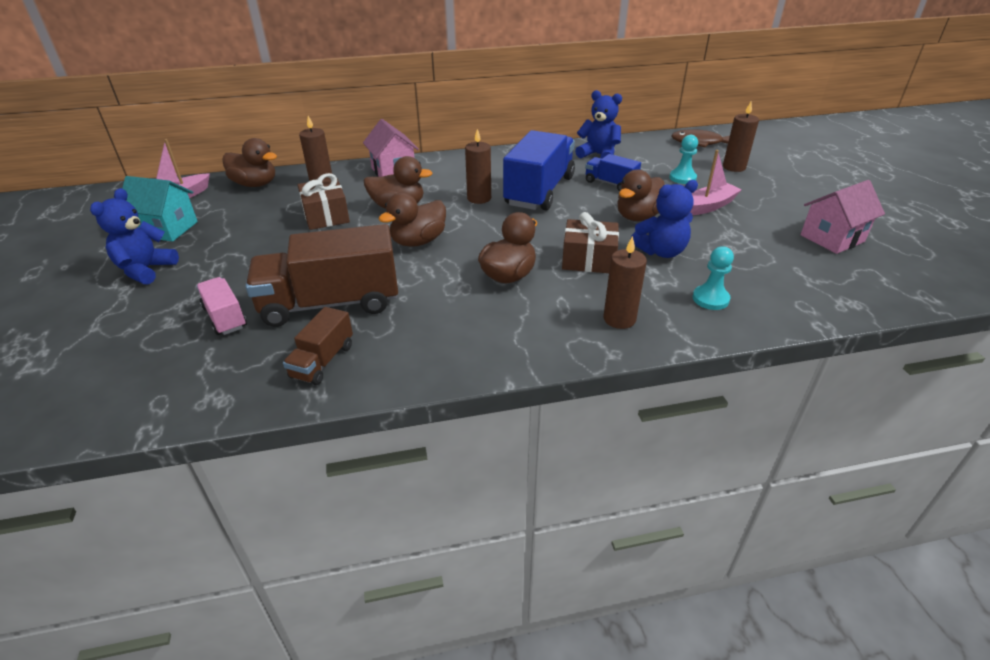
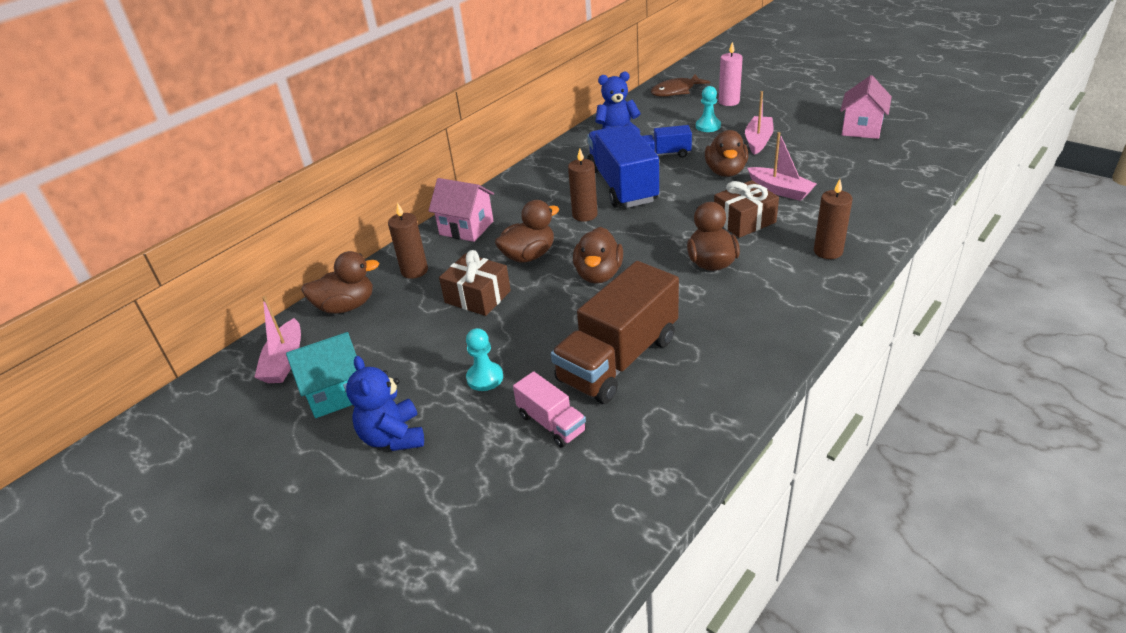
camera: 35 degrees left, 0 degrees up
pink truck [196,277,247,335] -> pink truck turned 150 degrees counterclockwise [513,371,586,447]
brown truck [283,307,353,385] -> none
blue teddy bear [631,180,698,258] -> pink boat [747,132,817,201]
turquoise pawn [693,246,734,310] -> turquoise pawn moved to [466,328,503,391]
brown candle [723,102,759,172] -> pink candle [719,42,743,106]

